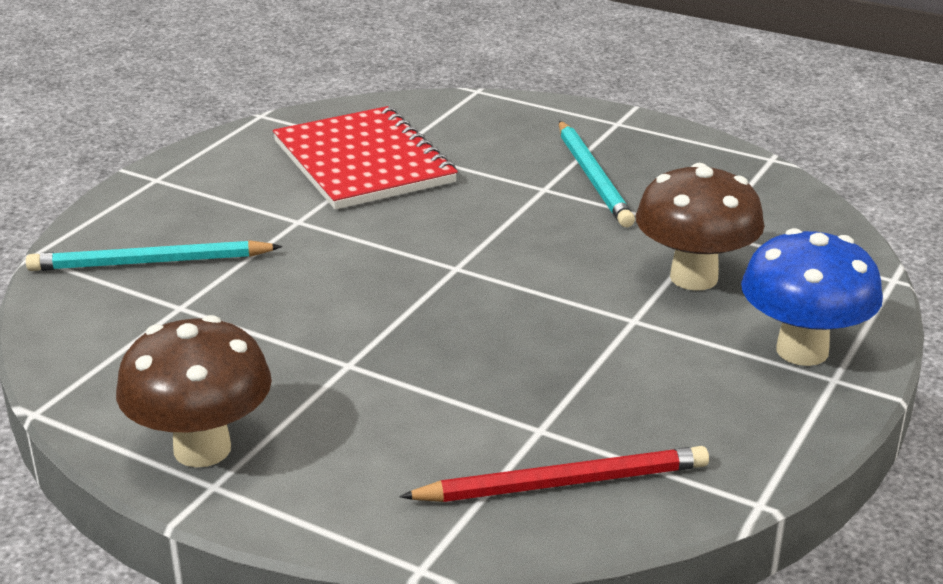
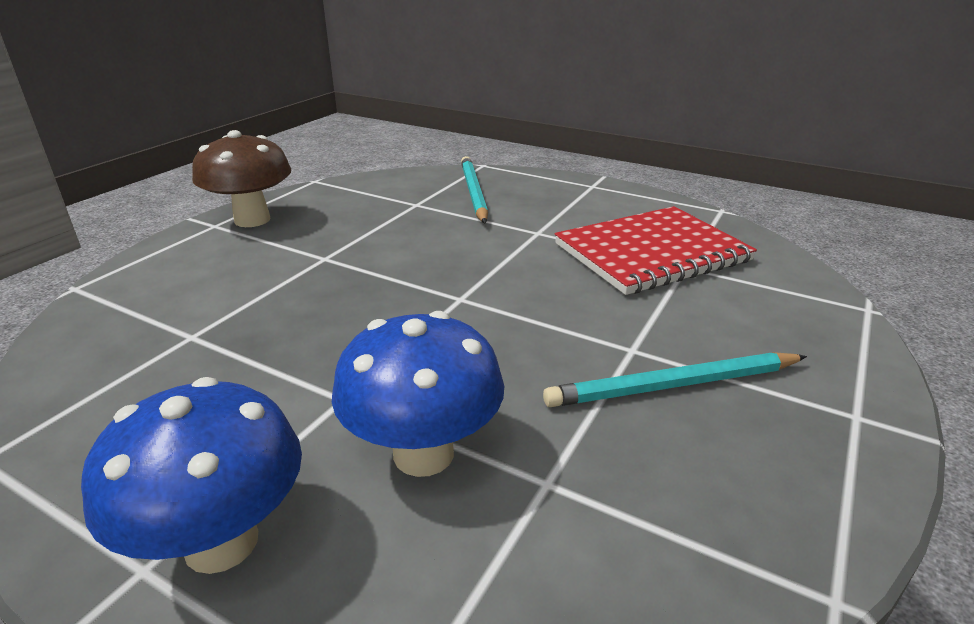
camera: 90 degrees right, 0 degrees up
red pencil [399,446,709,502] -> none
brown mushroom [636,163,764,291] -> blue mushroom [332,311,504,477]

